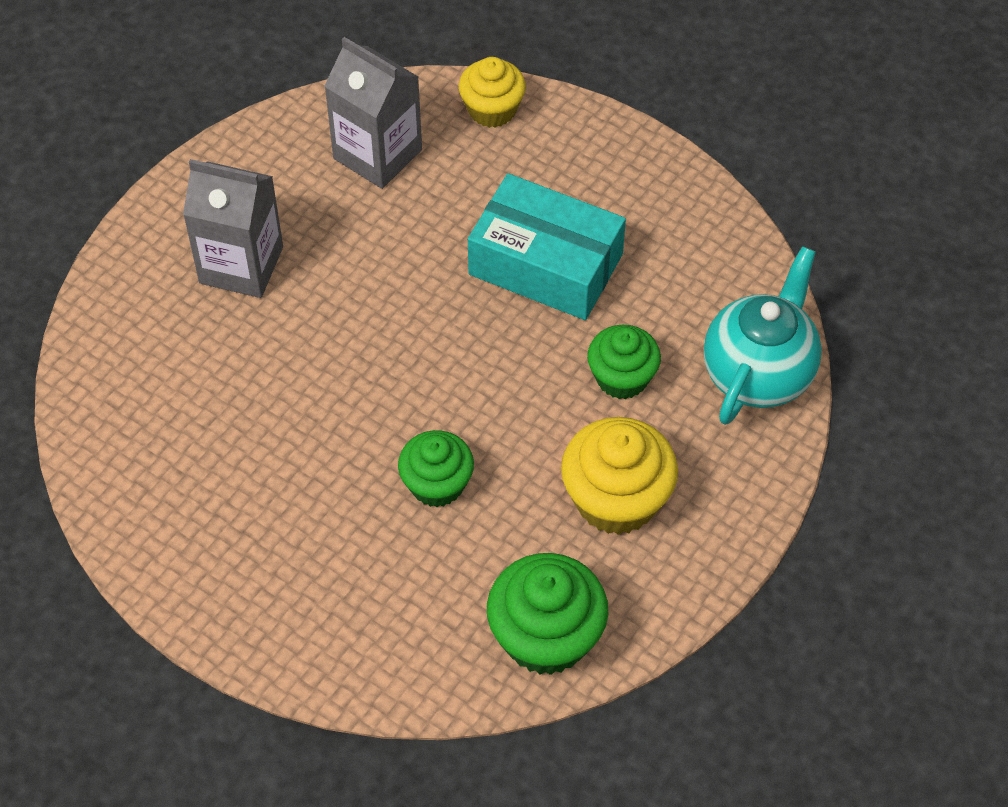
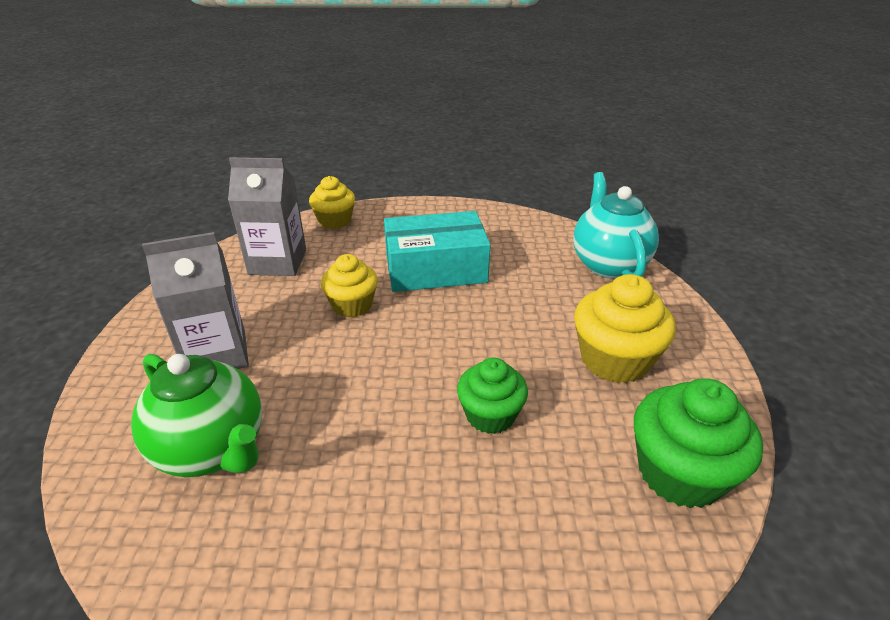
camera: 35 degrees left, 20 degrees down
green cupcake [587,325,661,399] -> none
none -> green teapot [131,354,262,477]
none -> yellow cupcake [321,254,378,317]

